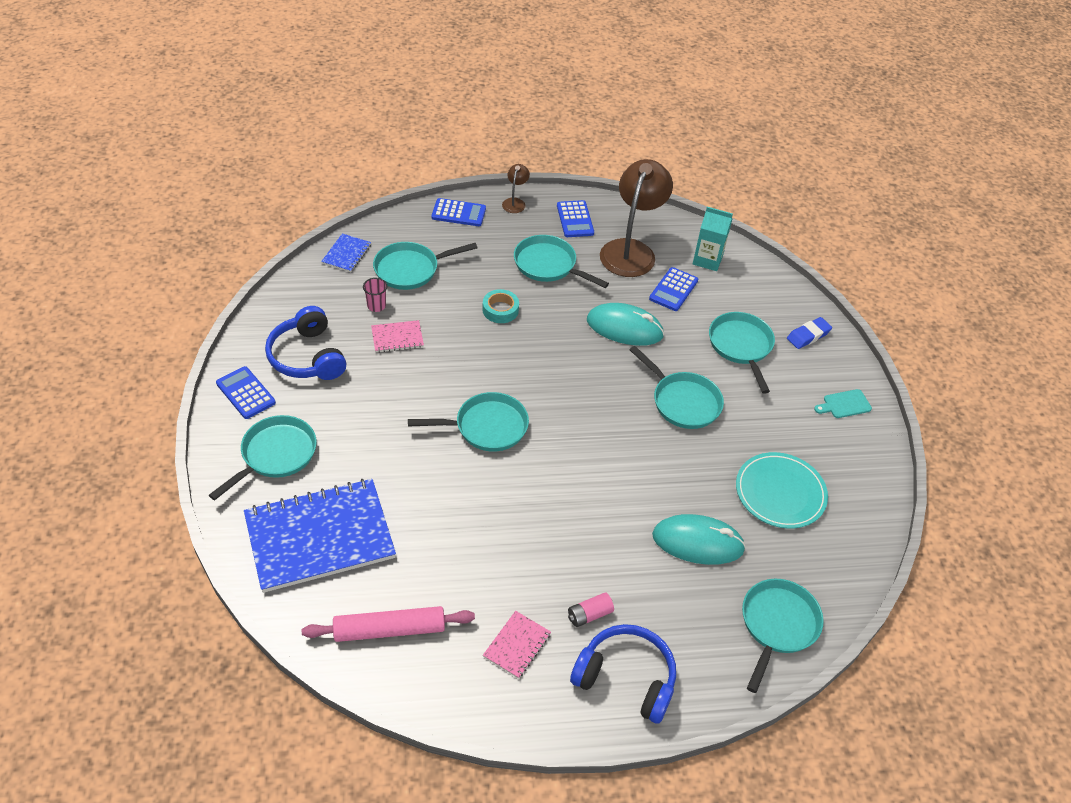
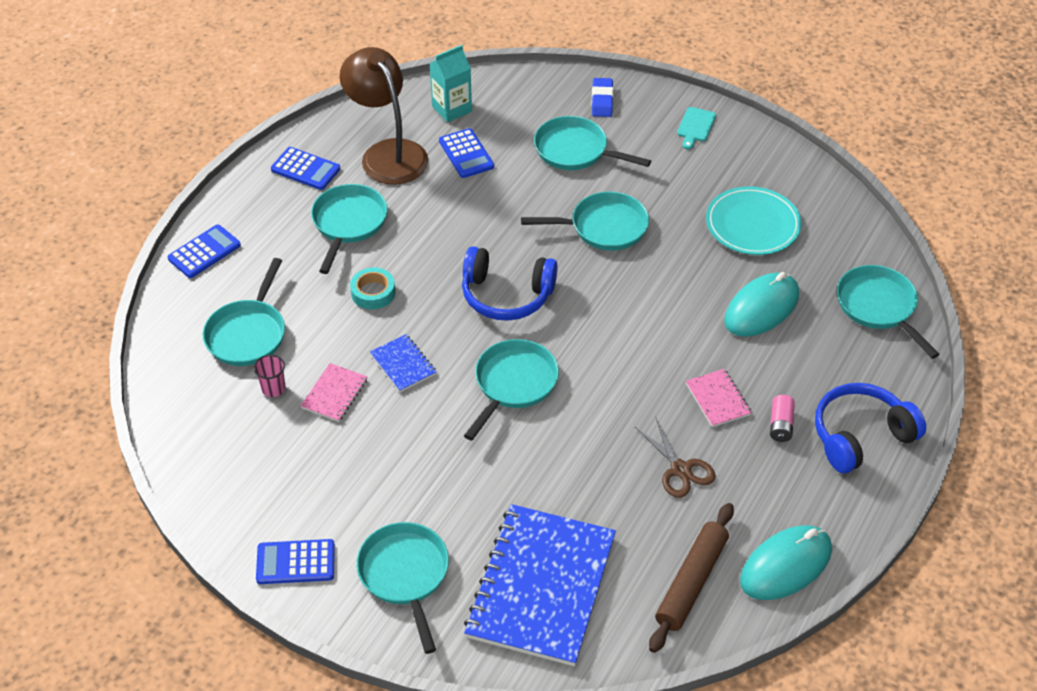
camera: 50 degrees left, 0 degrees up
blue headphones [265,306,346,380] -> blue headphones moved to [462,246,558,321]
pink rolling pin [302,606,475,642] -> brown rolling pin [649,503,734,653]
blue notebook [321,234,371,272] -> blue notebook moved to [370,334,436,392]
pink notebook [483,611,551,679] -> pink notebook moved to [686,369,752,427]
brown lamp [502,164,530,213] -> none
turquoise pan [514,235,609,288] -> turquoise pan turned 120 degrees clockwise [311,184,388,274]
turquoise mouse [587,303,664,346] -> turquoise mouse moved to [740,525,832,600]
none -> brown scissors [635,418,715,498]

